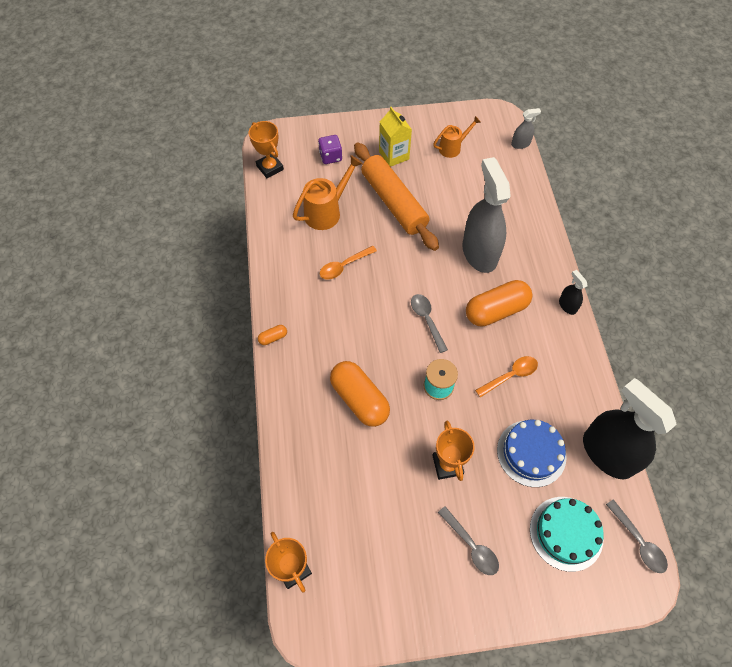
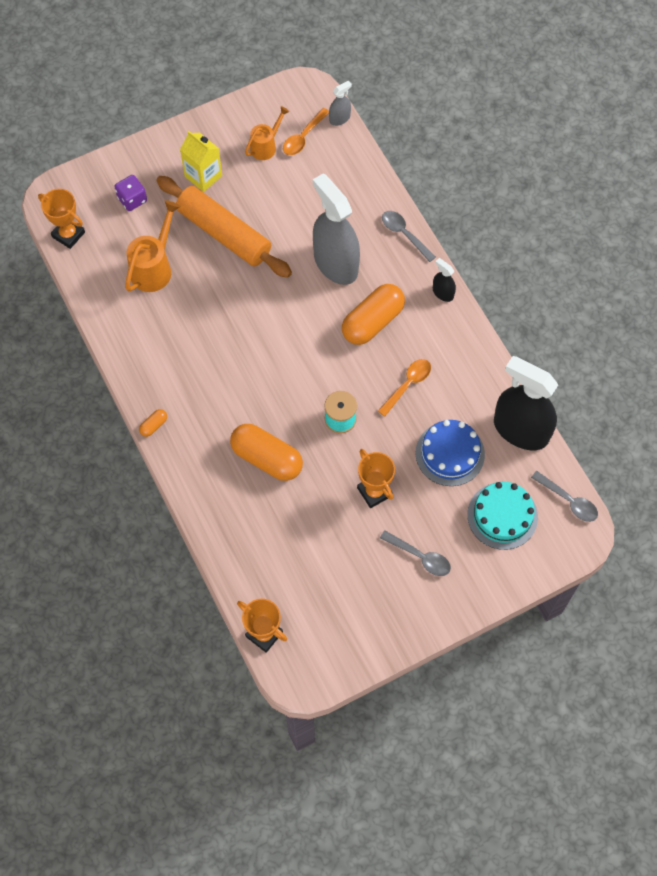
camera: 20 degrees left, 5 degrees up
orange spoon [320,246,377,279] -> orange spoon moved to [283,108,329,155]
grey spoon [411,294,448,353] -> grey spoon moved to [382,211,436,262]

